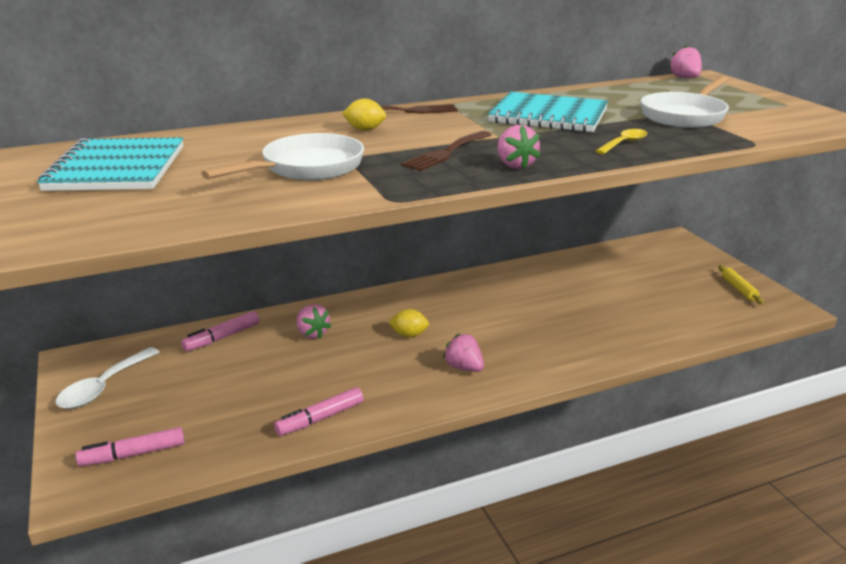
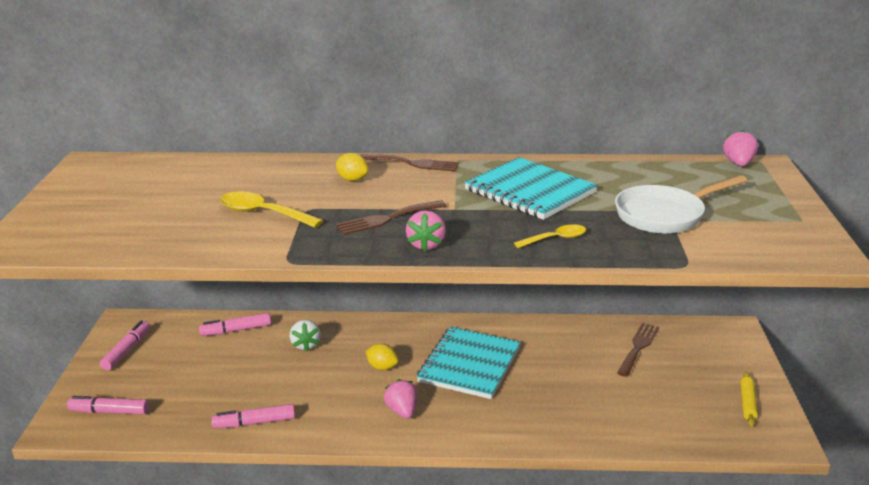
camera: 25 degrees right, 0 degrees up
turquoise notebook [37,137,184,191] -> turquoise notebook moved to [417,327,521,399]
white spoon [56,347,160,409] -> pink marker [100,320,150,370]
white pan [201,133,364,180] -> yellow spoon [220,191,323,228]
pink strawberry [296,304,331,339] -> white strawberry [290,320,321,351]
none -> brown fork [617,323,659,377]

